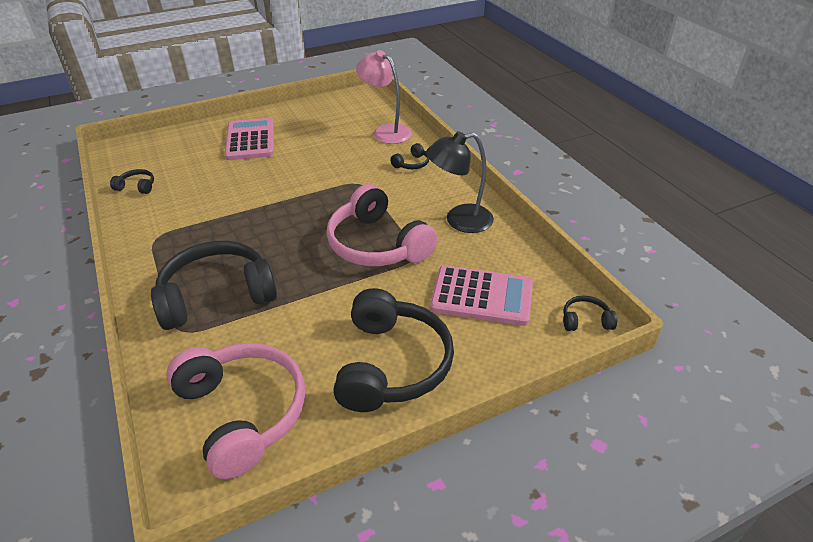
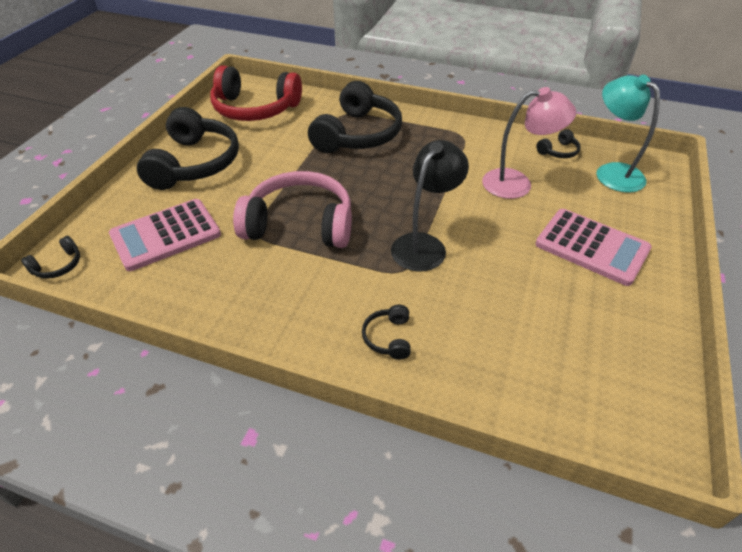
camera: 135 degrees right, 5 degrees up
pink headphones [166,343,305,479] -> red headphones [210,65,302,121]
black headphones [333,288,454,412] -> black headphones turned 135 degrees counterclockwise [137,107,239,190]
pink lamp [356,50,412,144] -> pink lamp moved to [482,87,576,199]
black lamp [426,131,494,233] -> black lamp moved to [391,140,469,272]
none -> turquoise lamp [597,75,660,193]

